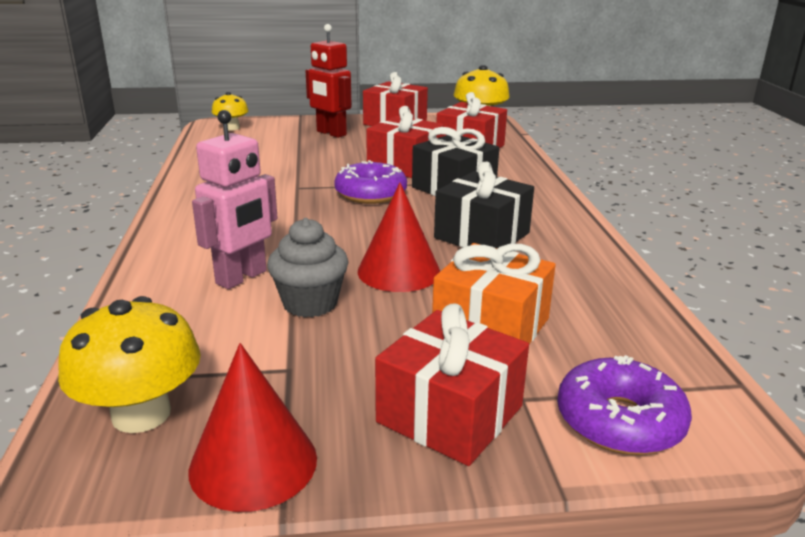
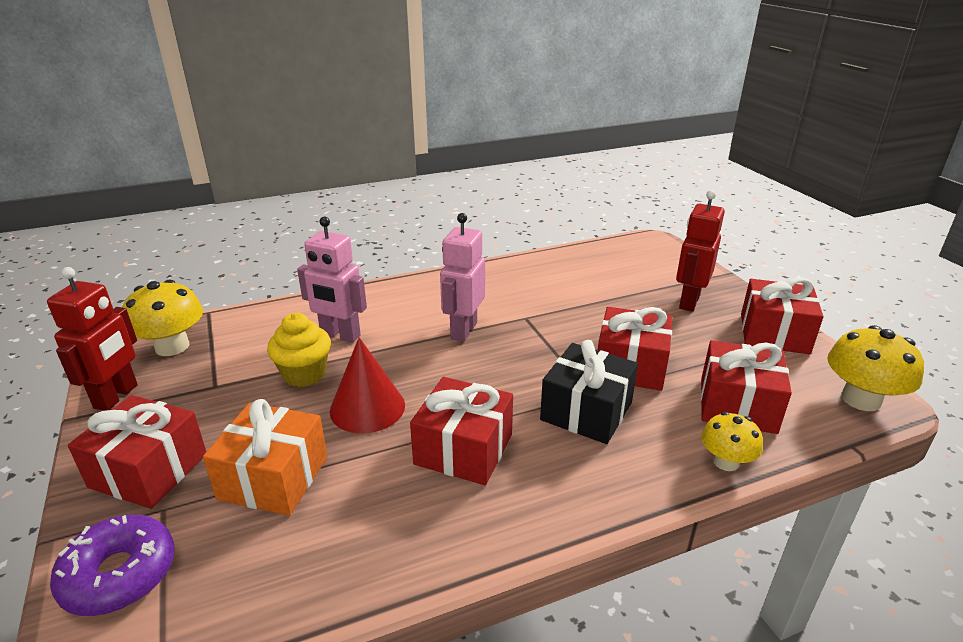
camera: 75 degrees right, 5 degrees up
red cone [189,343,317,512] -> red robot [47,267,138,411]
yellow mushroom [212,92,249,131] -> yellow mushroom moved to [701,412,763,471]
grey cupcake [267,218,348,317] -> yellow cupcake [267,313,331,387]
purple donut [334,160,407,204] -> none
black gift [434,161,534,249] -> red gift [410,377,513,485]
none -> pink robot [440,213,485,342]

